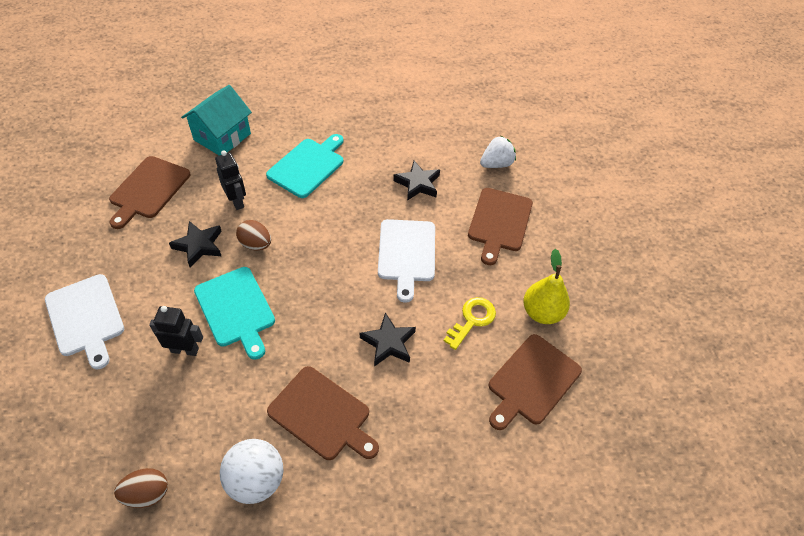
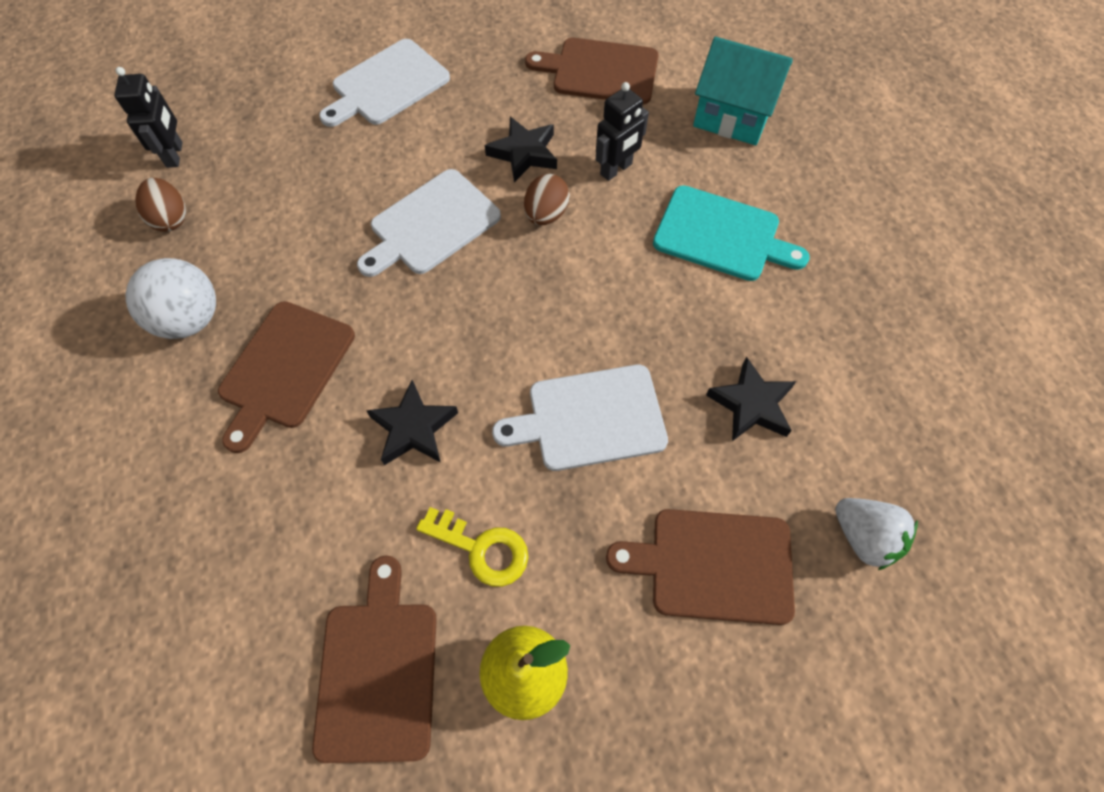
camera: 80 degrees right, 10 degrees up
black robot [149,306,203,356] -> black robot moved to [114,67,183,168]
turquoise cutting board [194,267,275,360] -> white cutting board [357,169,501,277]
brown cutting board [489,334,582,430] -> brown cutting board turned 60 degrees clockwise [312,555,437,763]

